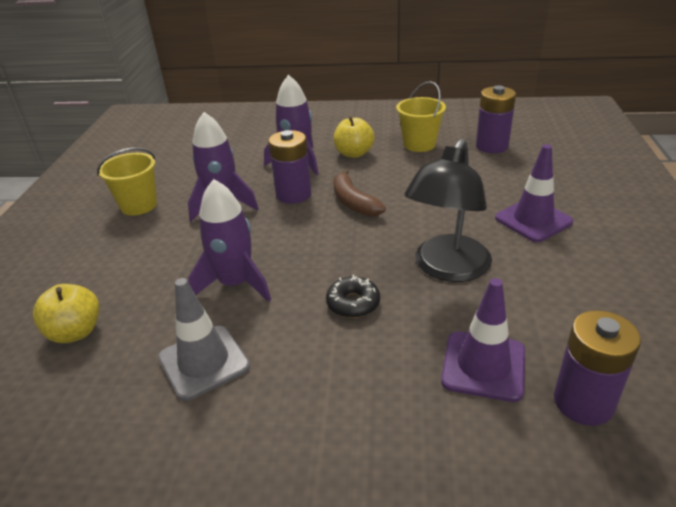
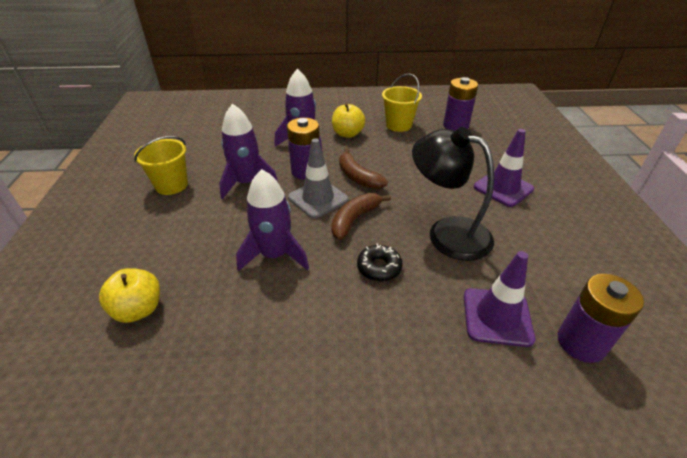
camera: 10 degrees left, 5 degrees up
grey traffic cone [158,278,250,401] -> grey traffic cone moved to [288,138,349,219]
black lamp [404,139,492,282] -> black lamp turned 105 degrees clockwise [412,127,494,261]
none -> brown banana [331,193,391,240]

